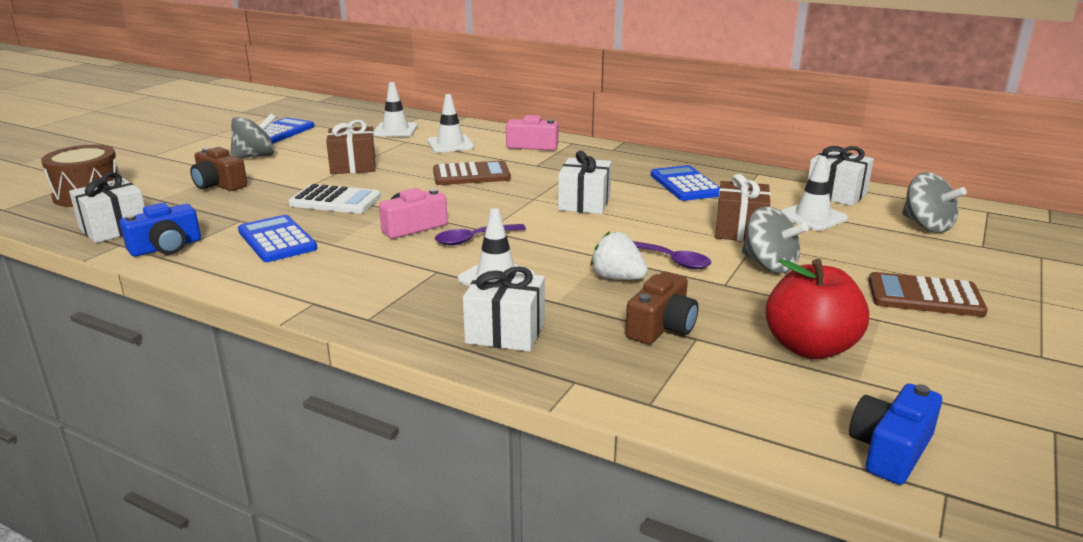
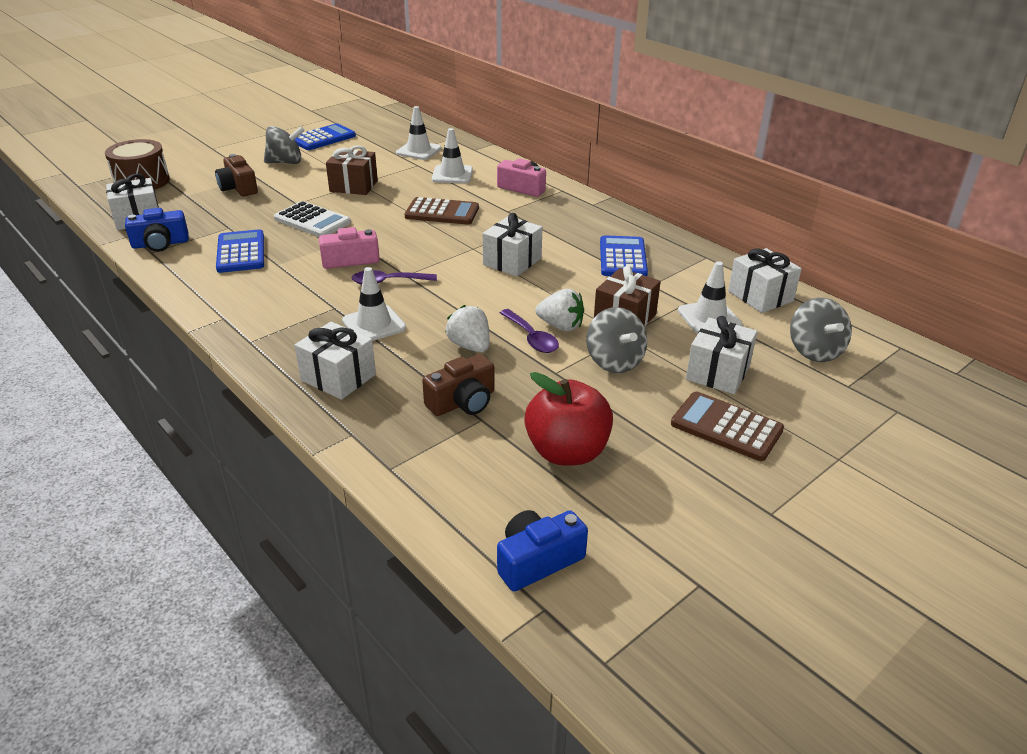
camera: 20 degrees right, 10 degrees up
none -> white strawberry [535,289,584,331]
none -> white gift [686,316,757,394]

